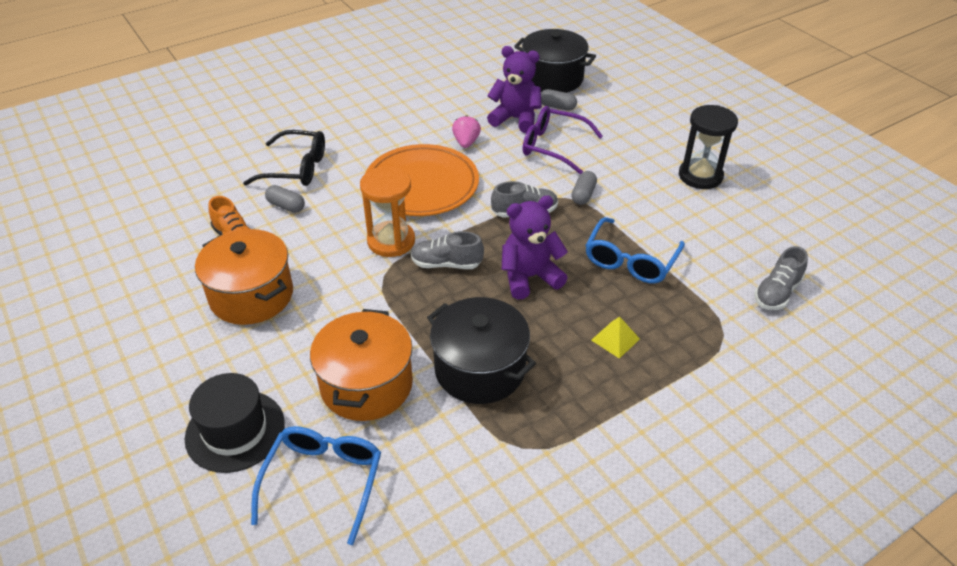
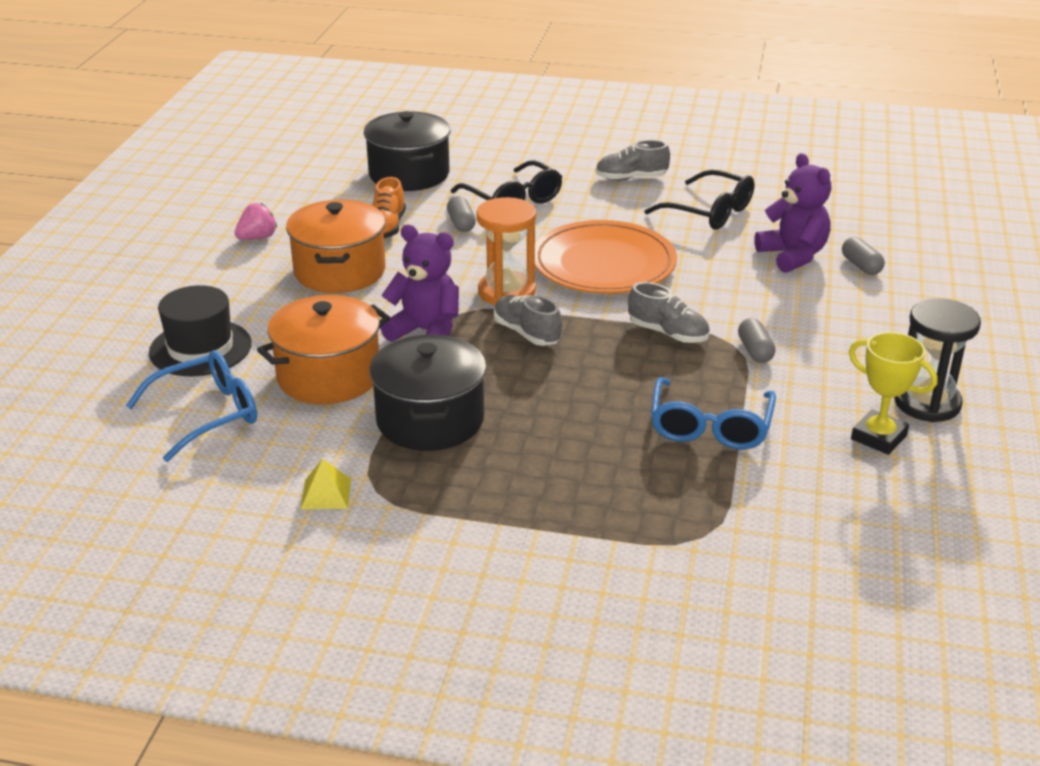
camera: 45 degrees right, 10 degrees down
pink strawberry [452,115,481,148] -> pink strawberry moved to [235,203,277,240]
purple teddy bear [502,195,568,299] -> purple teddy bear moved to [380,225,459,342]
black pot [514,29,596,93] -> black pot moved to [364,111,450,191]
purple glasses [523,106,603,174] -> none
grey capsule [571,171,597,205] -> grey capsule turned 75 degrees counterclockwise [738,318,776,363]
blue glasses [585,217,685,283] -> blue glasses turned 60 degrees counterclockwise [651,377,776,450]
yellow pyramid [591,317,640,359] -> yellow pyramid moved to [300,459,351,510]
grey shoe [754,246,808,310] -> grey shoe moved to [596,140,670,181]
none -> black glasses [644,170,754,230]
none -> yellow trophy [849,332,938,455]

